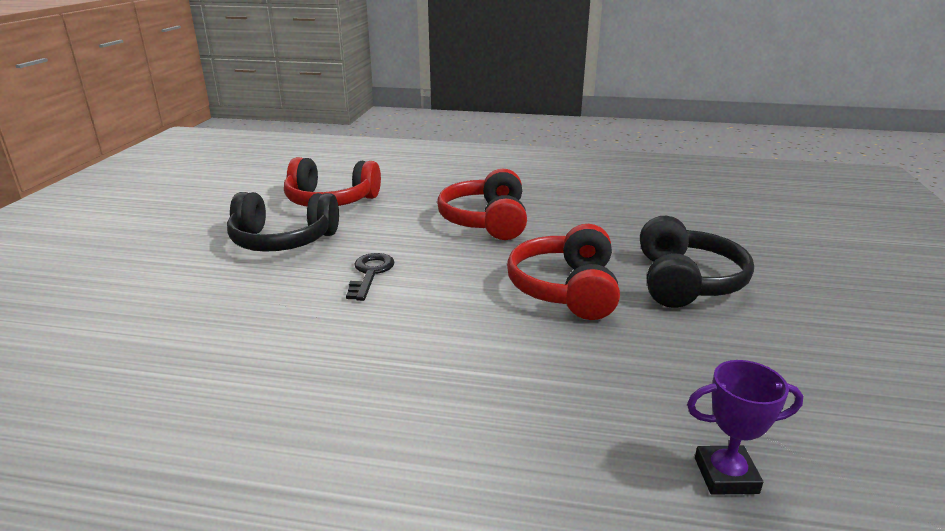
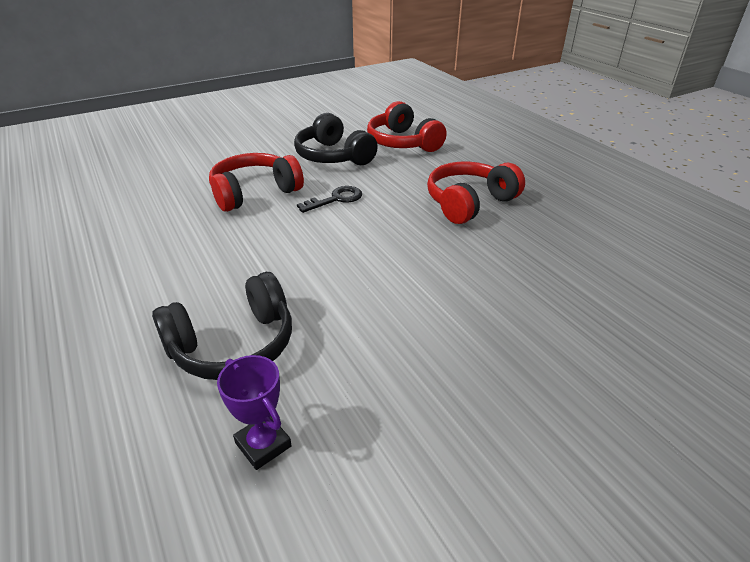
camera: 50 degrees right, 10 degrees up
red headphones [507,224,620,320] -> red headphones moved to [209,153,304,212]
black headphones [640,216,754,308] -> black headphones moved to [152,272,292,380]

